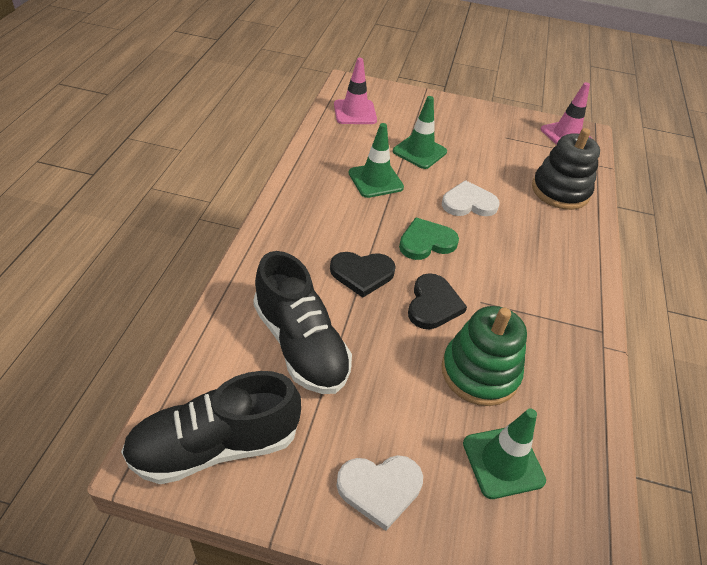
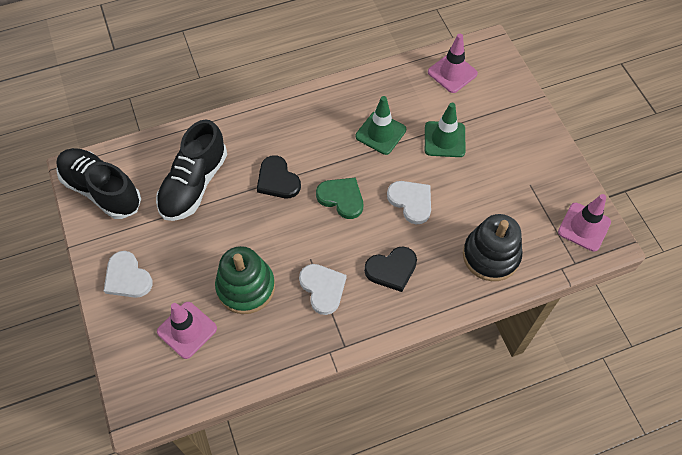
camera: 60 degrees right, 15 degrees up
black heart [408,273,467,329] -> black heart moved to [364,247,417,292]
green traffic cone [463,408,546,499] -> pink traffic cone [157,302,217,359]
none -> white heart [299,264,346,315]

